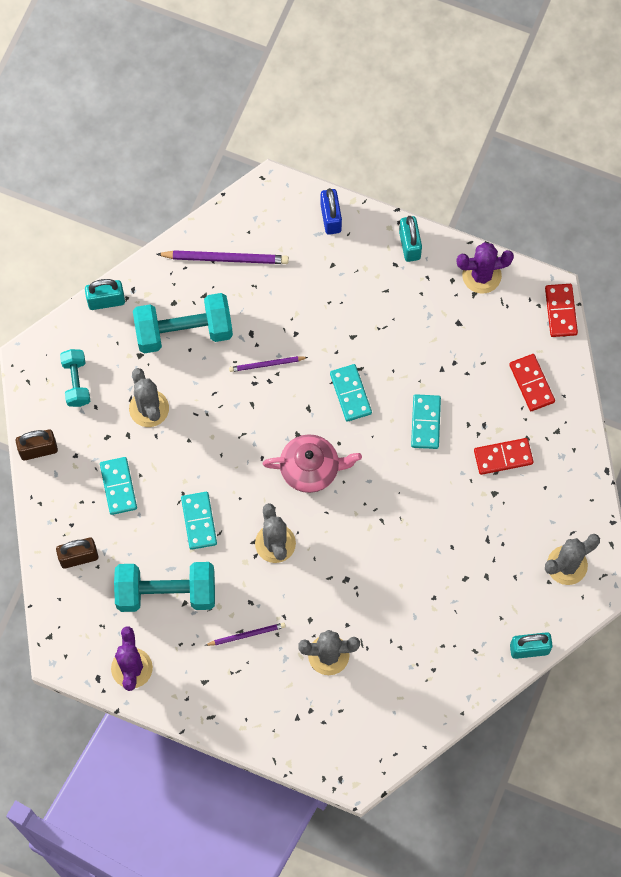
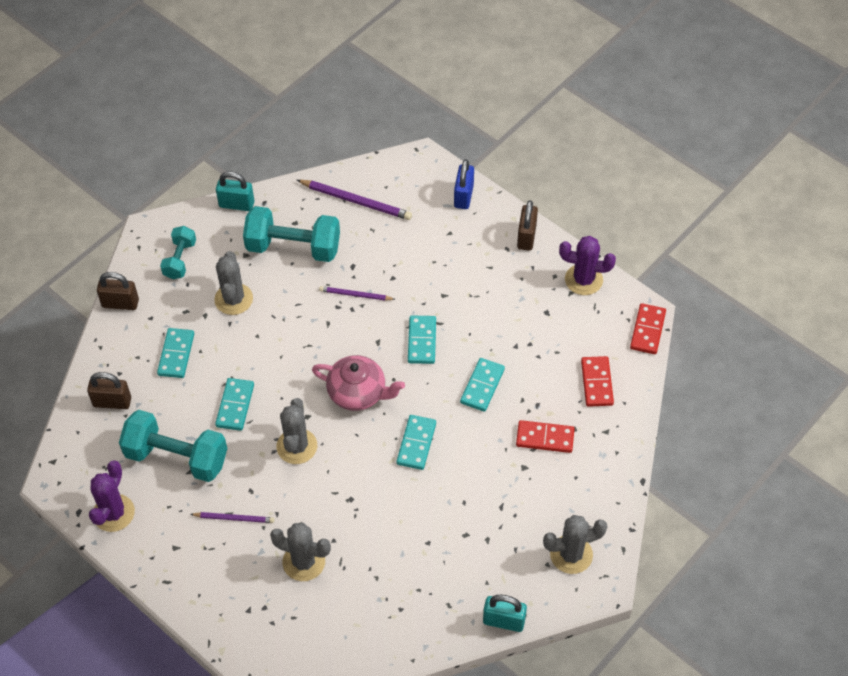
camera: 20 degrees right, 15 degrees down
turquoise padlock [399,216,422,262] -> brown padlock [517,200,538,251]
none -> turquoise domino [397,415,436,470]

